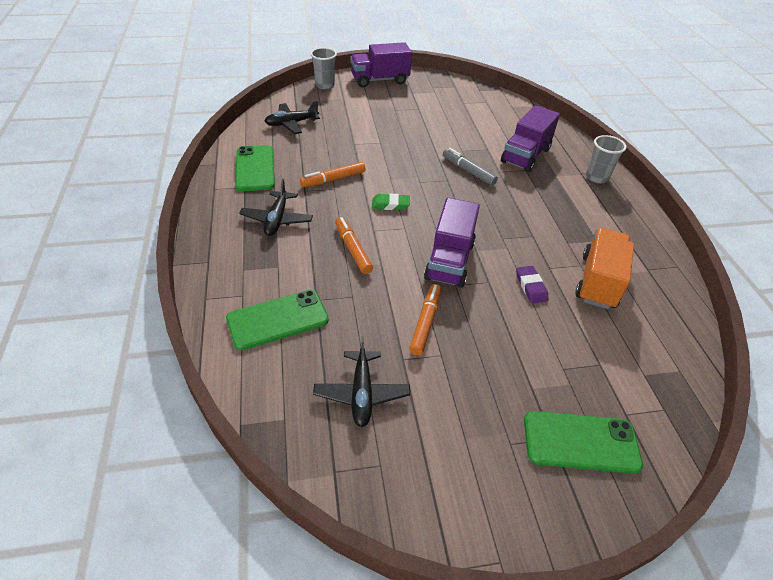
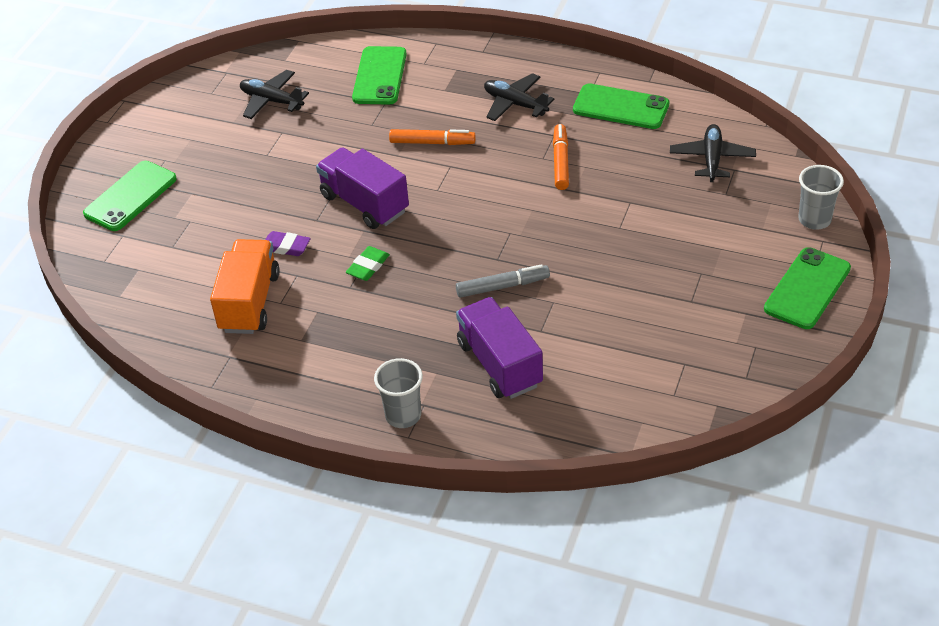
camera: 125 degrees right, 0 degrees up
purple truck [350,42,412,87] -> green phone [764,247,851,329]
green eraser [372,193,410,210] -> green eraser moved to [346,246,390,281]
orange marker [409,284,441,355] -> none
orange truck [575,228,634,309] -> orange truck turned 135 degrees counterclockwise [210,239,280,334]

